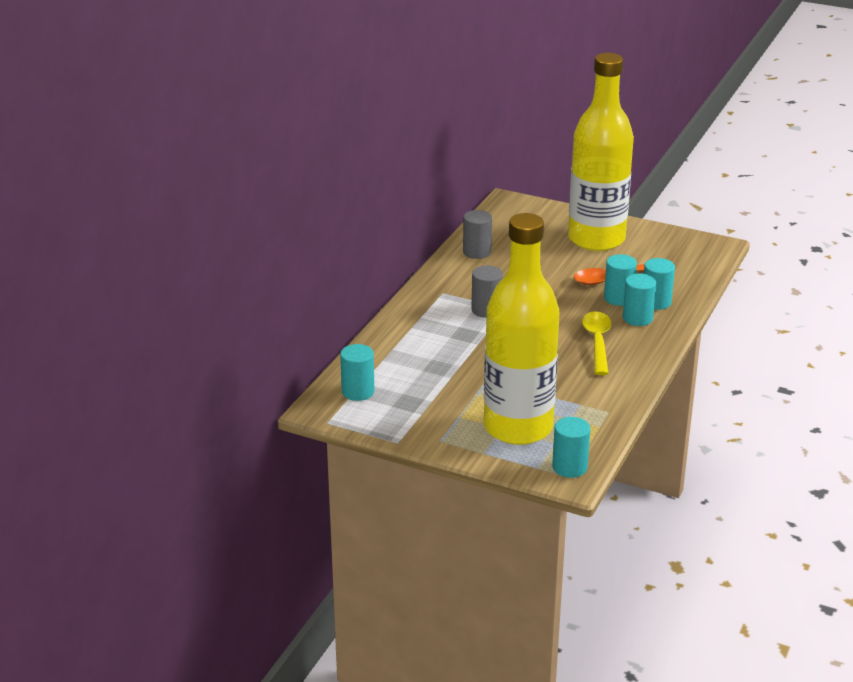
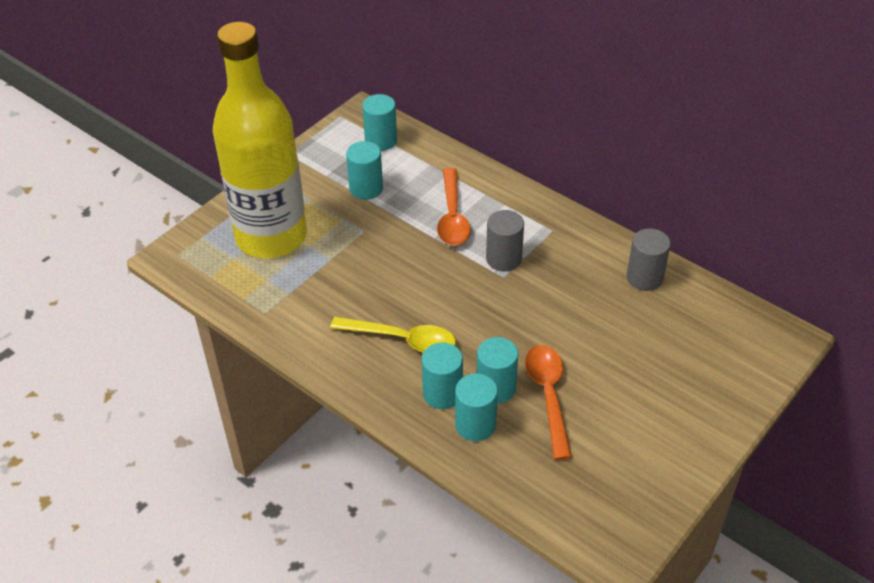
camera: 105 degrees right, 15 degrees up
turquoise cylinder [552,417,590,478] -> turquoise cylinder moved to [346,141,383,200]
yellow bottle [568,53,634,251] -> none
none -> orange spoon [437,168,471,246]

